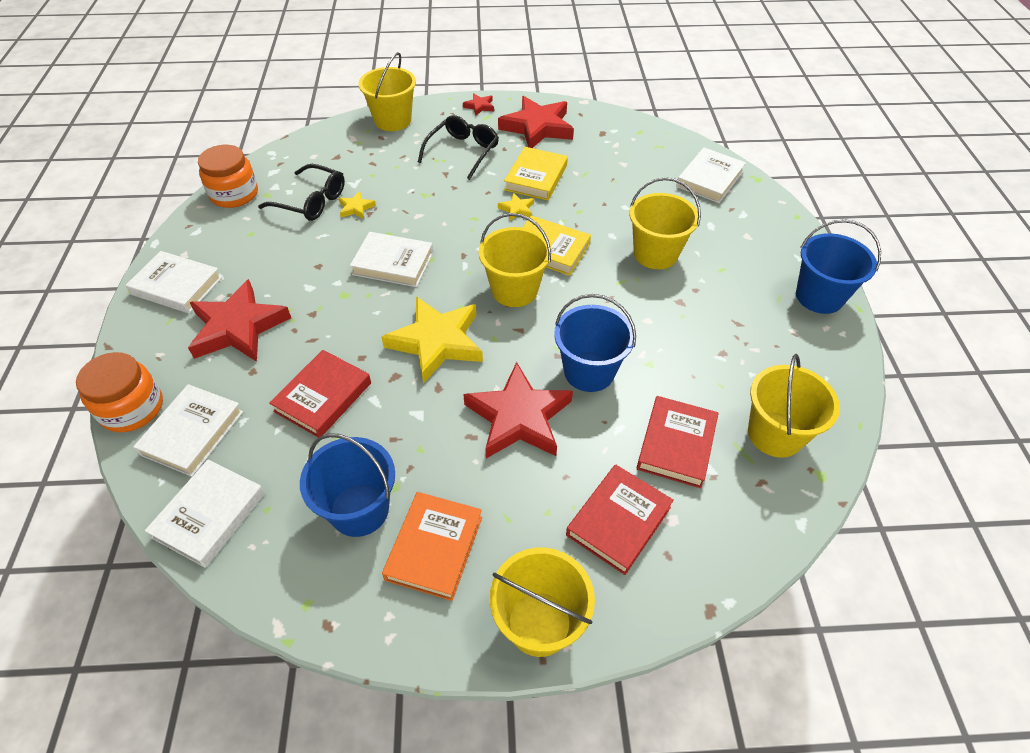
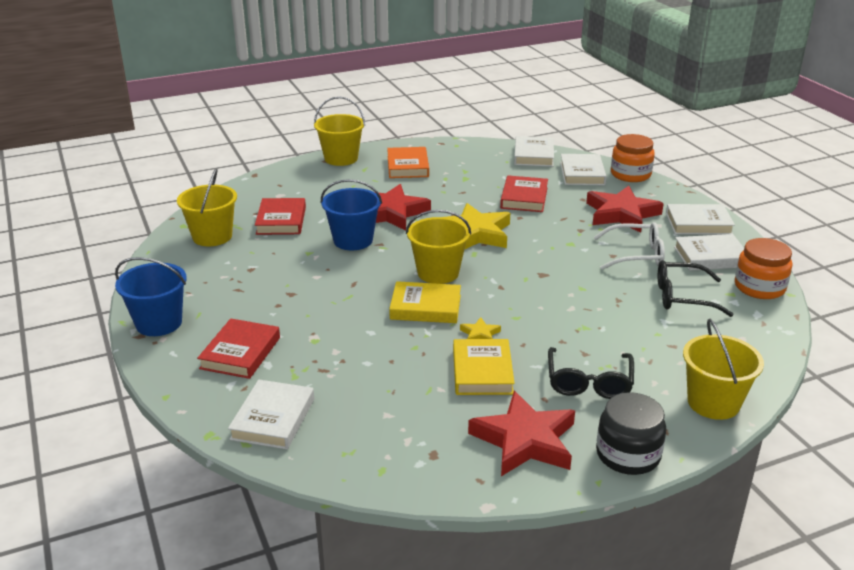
camera: 160 degrees right, 20 degrees down
blue bucket [300,433,395,537] -> none
yellow star [339,191,376,219] -> none
white book [350,232,433,287] -> white book moved to [674,234,744,271]
red star [463,93,494,115] -> black jar [596,392,666,475]
red book [566,464,674,575] -> red book moved to [197,318,280,379]
yellow bucket [629,177,701,269] -> none
none -> white glasses [594,222,665,270]

